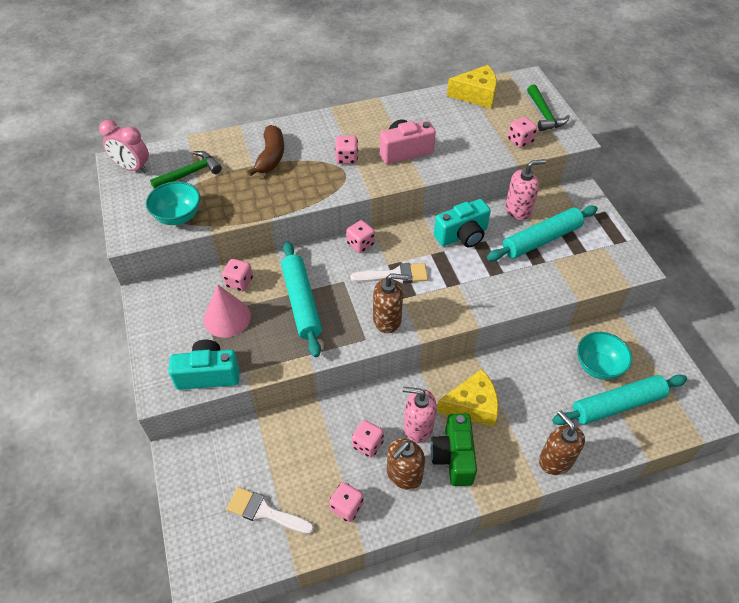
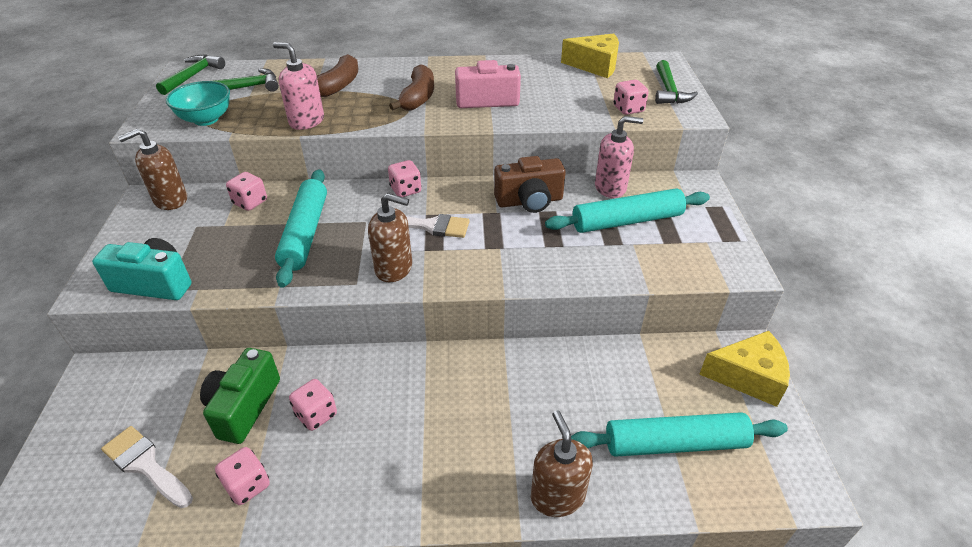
camera: 15 degrees right, 10 degrees down
pink clock [99,120,149,173] -> green hammer [156,54,225,95]
pink cone [204,284,251,338] -> none
pink dice [335,136,358,164] -> brown banana [389,65,434,110]
brown soap dispenser [387,438,425,490] -> brown soap dispenser moved to [118,128,187,210]
pink soap dispenser [403,387,437,443] -> pink soap dispenser moved to [273,42,324,130]
green camera [430,413,477,486] -> green camera moved to [200,348,280,444]
turquoise camera [434,199,491,247] -> brown camera [494,156,566,213]
yellow cheese [437,369,498,427] -> yellow cheese moved to [699,331,790,407]
turquoise bowl [577,332,632,380] -> none

